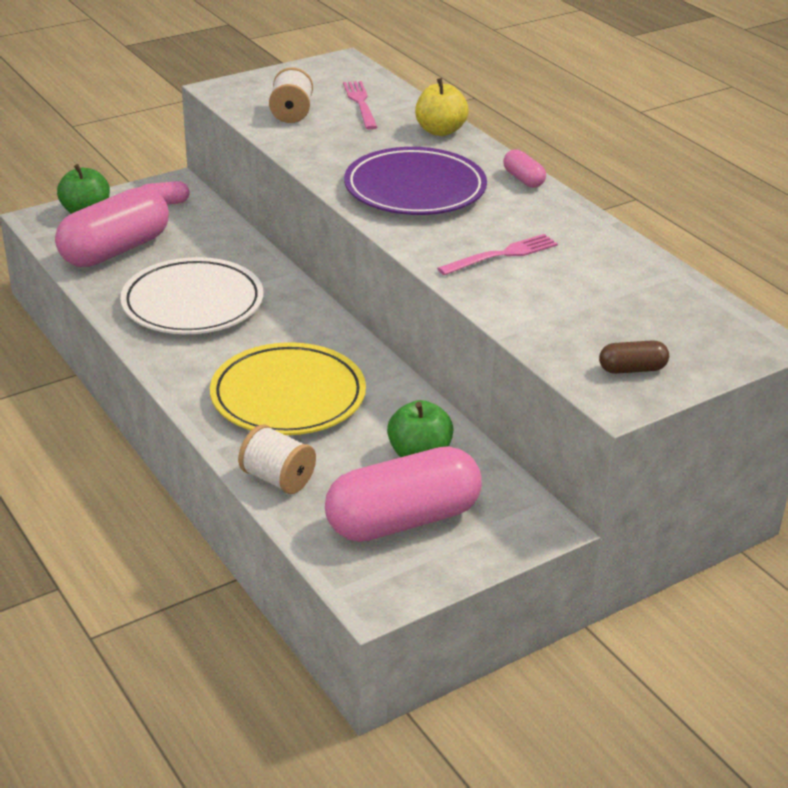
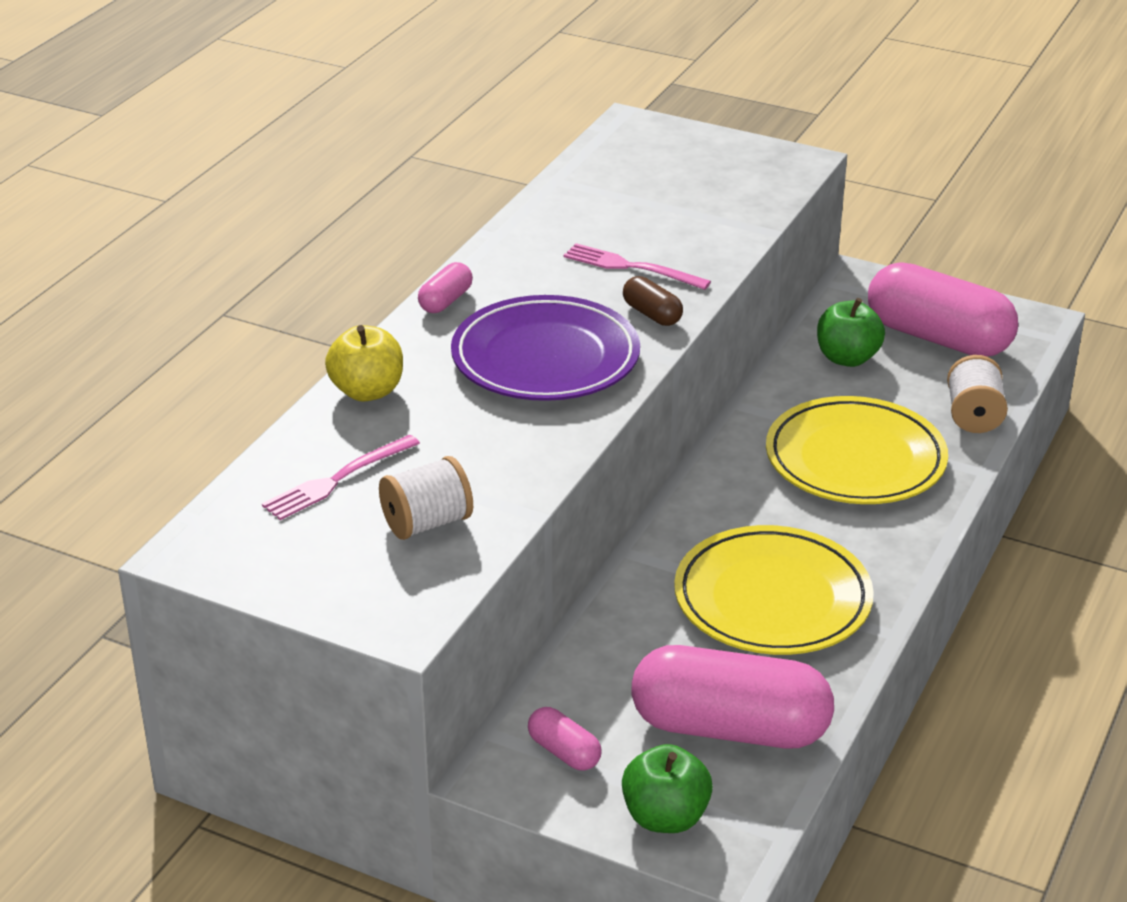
camera: 120 degrees left, 0 degrees up
white plate [120,257,263,334] -> yellow plate [674,525,874,655]
brown capsule [599,340,669,374] -> brown capsule moved to [623,276,683,326]

